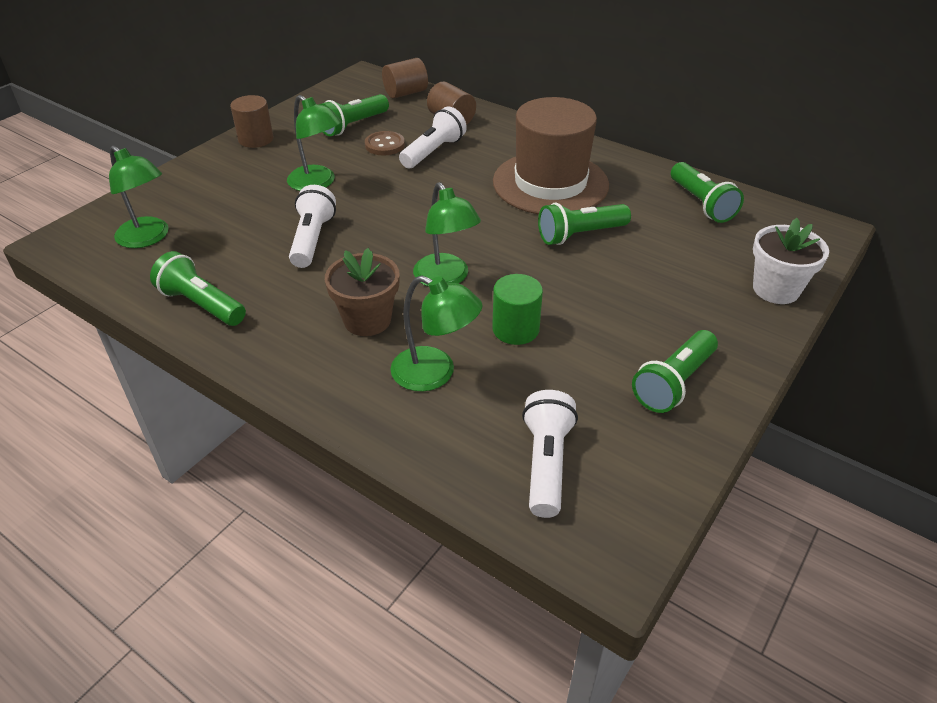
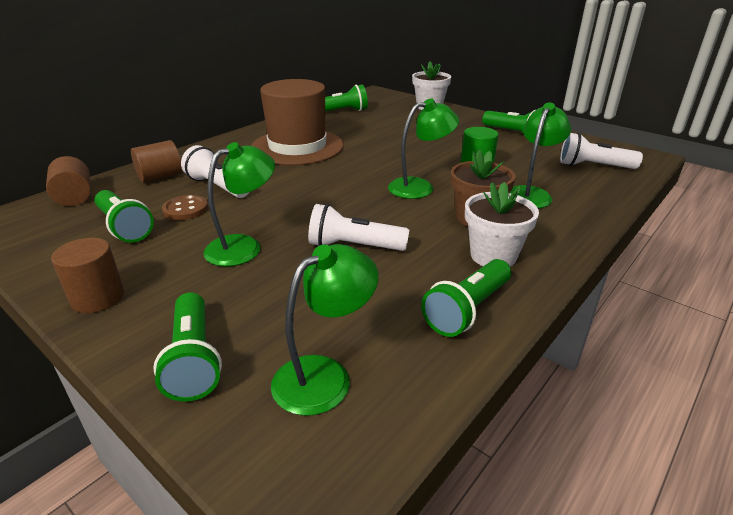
camera: 85 degrees left, 10 degrees down
green flashlight [538,203,631,245] -> green flashlight moved to [153,292,222,402]
none -> white flower pot [465,182,539,267]

